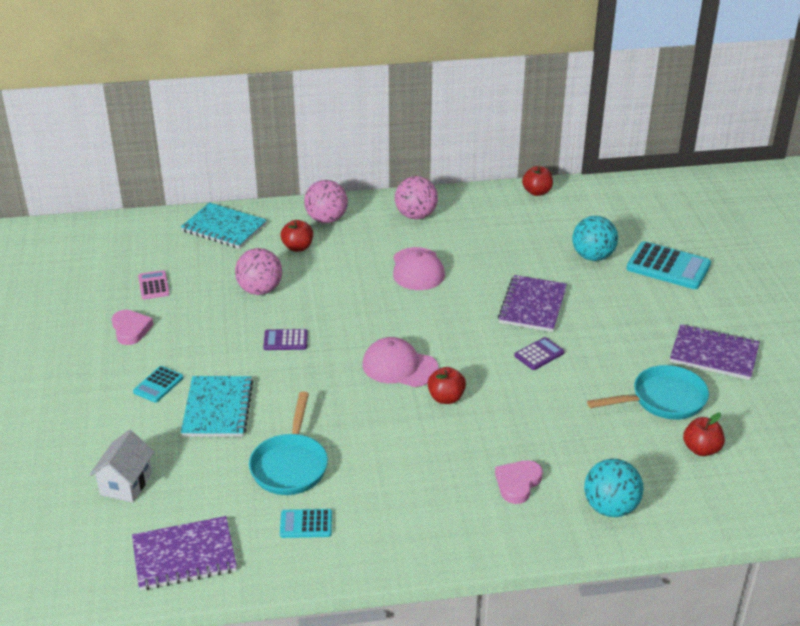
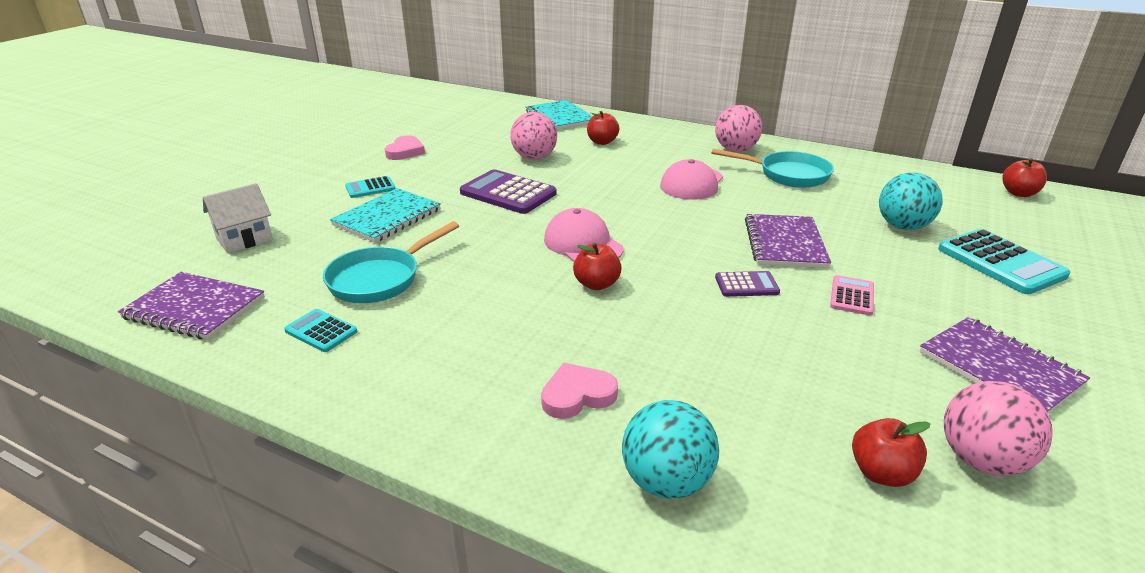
camera: 35 degrees right, 5 degrees down
pink calculator [138,270,170,300] -> pink calculator moved to [830,275,874,315]
purple calculator [263,329,308,350] -> purple calculator [460,169,557,214], size x1.85
pink ball [304,180,348,223] -> pink ball moved to [944,381,1053,476]
purple notebook [498,275,567,332] -> purple notebook turned 45 degrees counterclockwise [745,214,831,268]
red apple [522,166,553,196] -> red apple moved to [1002,158,1047,197]
turquoise pan [587,365,709,420] -> turquoise pan moved to [711,149,834,188]

